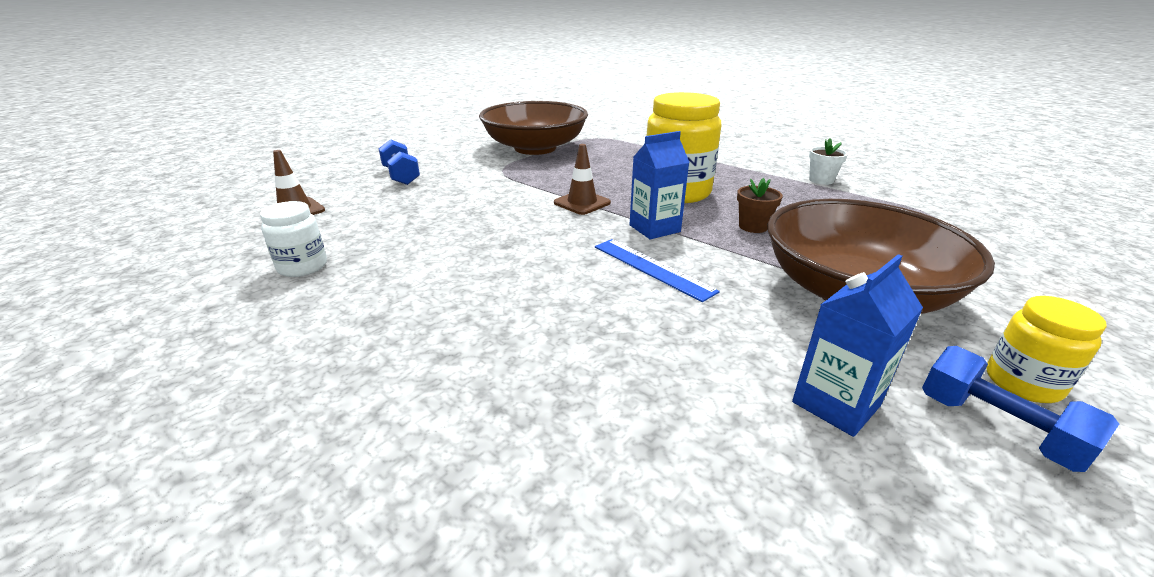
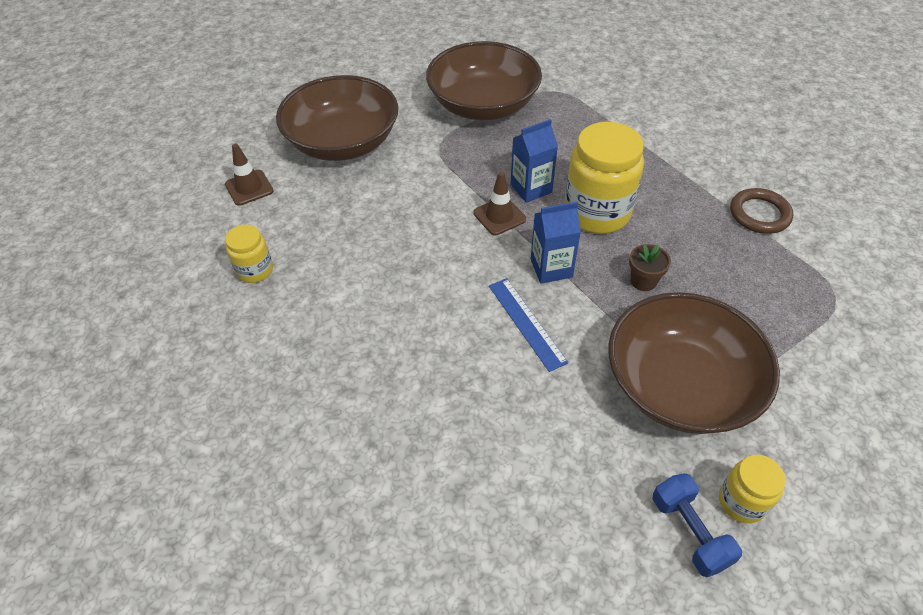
camera: 15 degrees right, 20 degrees up
white jar [260,201,327,277] -> yellow jar [225,225,273,283]
blue dumbbell [378,139,420,185] -> brown bowl [276,75,398,161]
blue carton [792,254,923,437] -> blue carton moved to [511,119,558,203]
white flower pot [809,138,848,185] -> brown ring [730,188,793,234]

